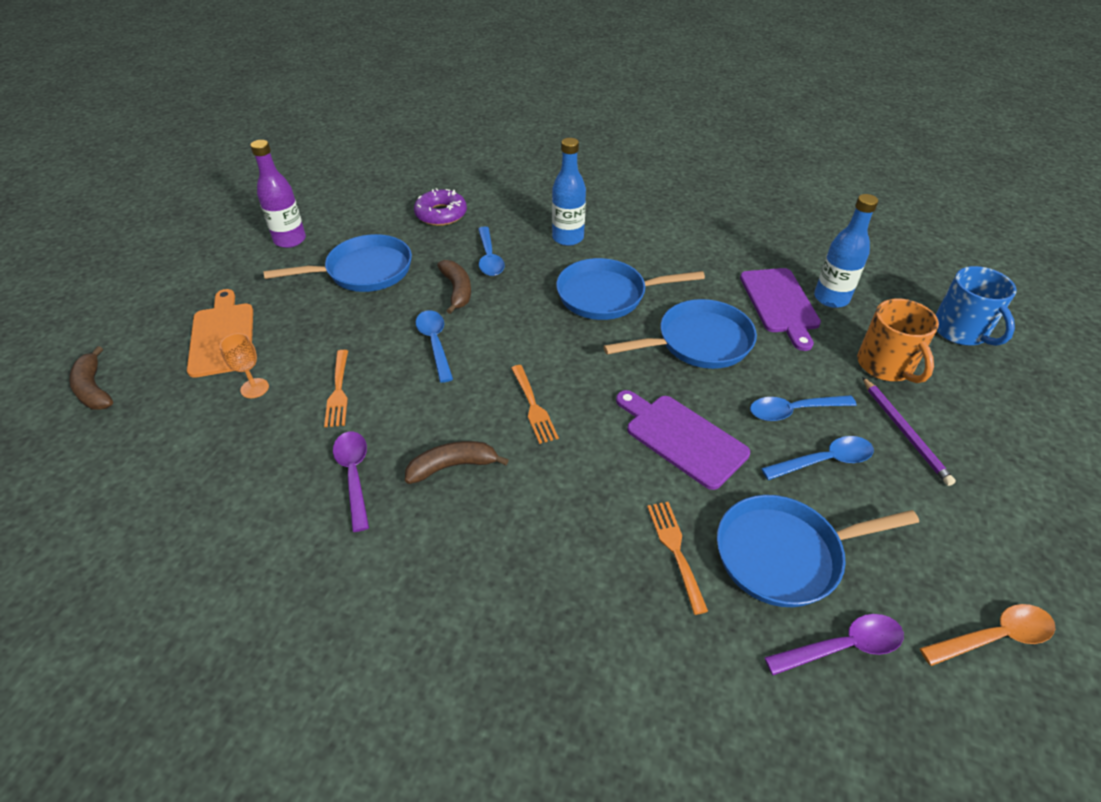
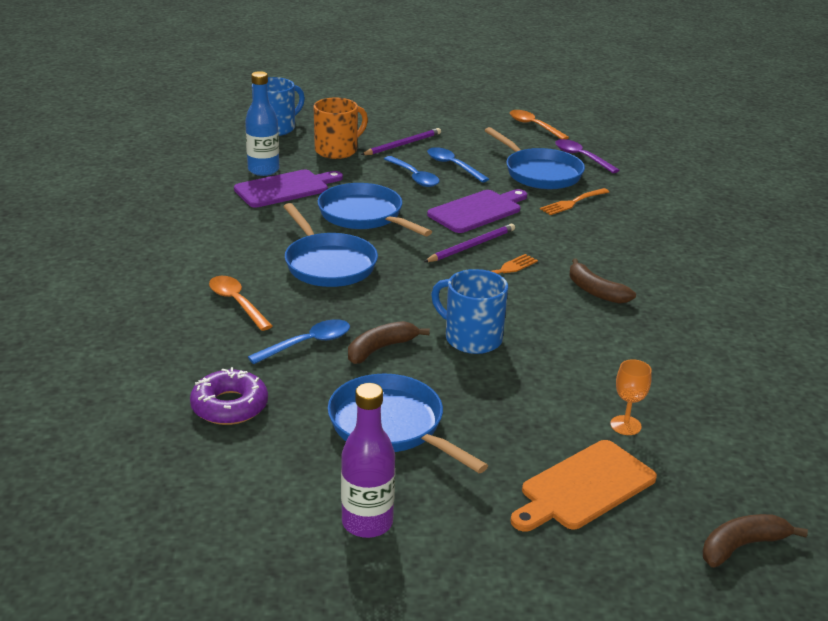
camera: 115 degrees left, 15 degrees down
brown banana [69,346,113,410] -> brown banana turned 150 degrees counterclockwise [703,514,808,567]
orange fork [324,350,348,427] -> none
purple spoon [333,431,369,532] -> none
blue spoon [416,310,453,383] -> blue mug [431,269,508,354]
blue bottle [552,138,586,246] -> orange spoon [209,276,272,331]
purple cutting board [616,390,750,490] -> purple cutting board turned 150 degrees counterclockwise [427,189,527,233]
none -> purple pencil [424,224,515,262]

